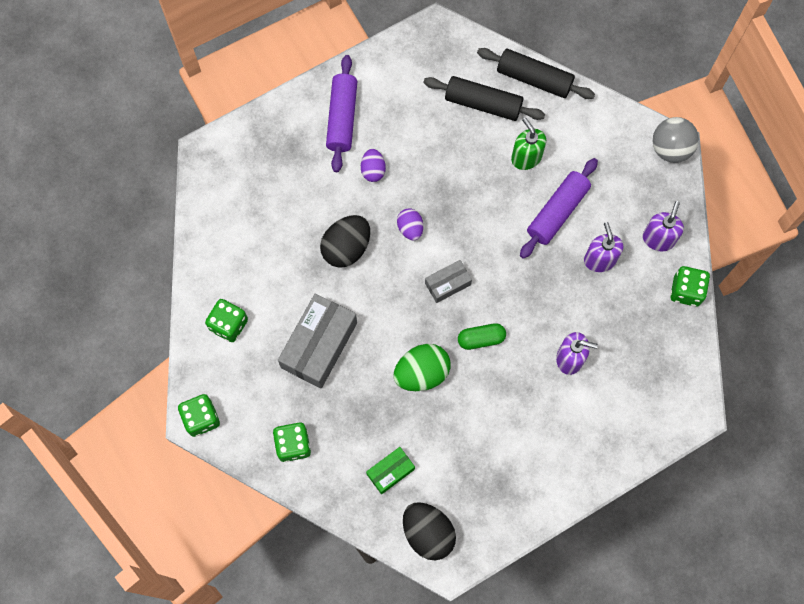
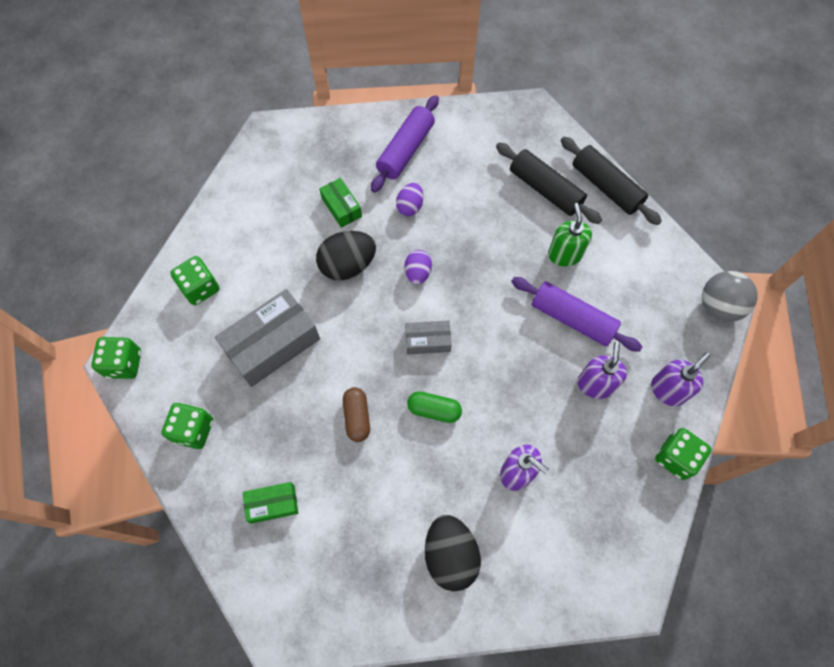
camera: 25 degrees right, 5 degrees down
green egg [393,344,451,391] -> brown capsule [343,387,370,442]
black egg [403,502,456,560] -> black egg moved to [425,515,481,591]
purple rolling pin [520,158,598,259] -> purple rolling pin turned 60 degrees clockwise [511,277,642,352]
none -> green box [319,178,362,228]

